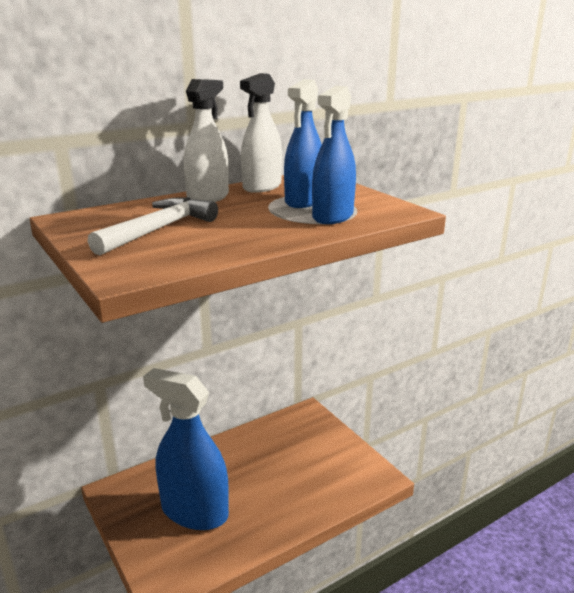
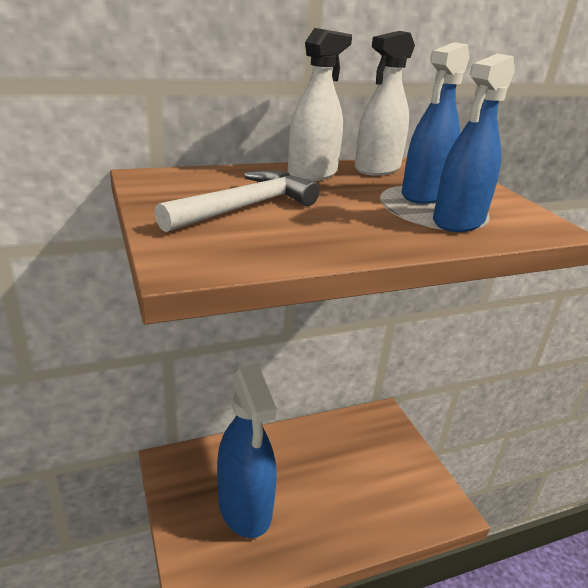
camera: 10 degrees right, 5 degrees up
blue spray bottle [143,368,229,530] -> blue spray bottle turned 150 degrees counterclockwise [217,364,277,538]

